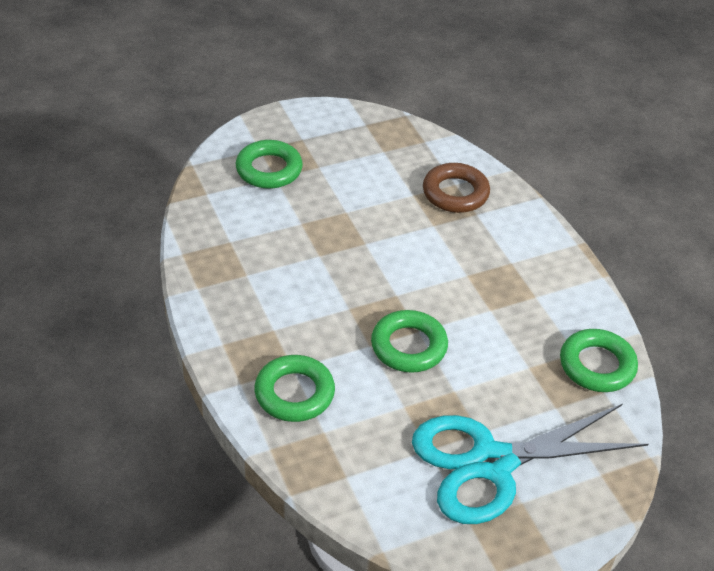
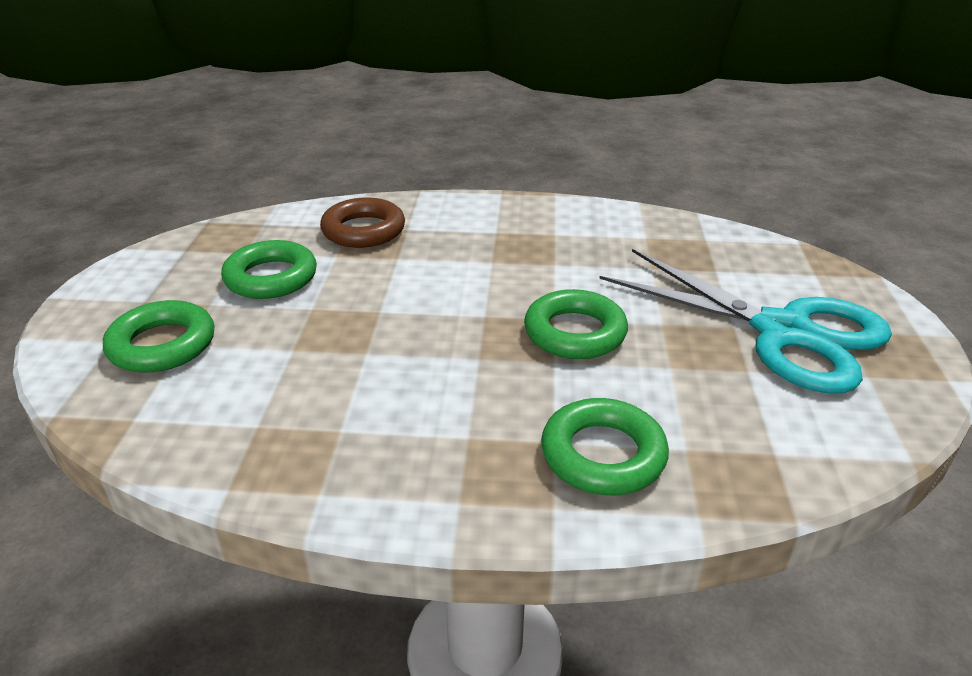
camera: 60 degrees left, 10 degrees down
turquoise scissors [412,404,649,524] -> turquoise scissors turned 60 degrees counterclockwise [599,249,892,394]
green ring [560,329,638,392] -> green ring moved to [221,240,317,299]

